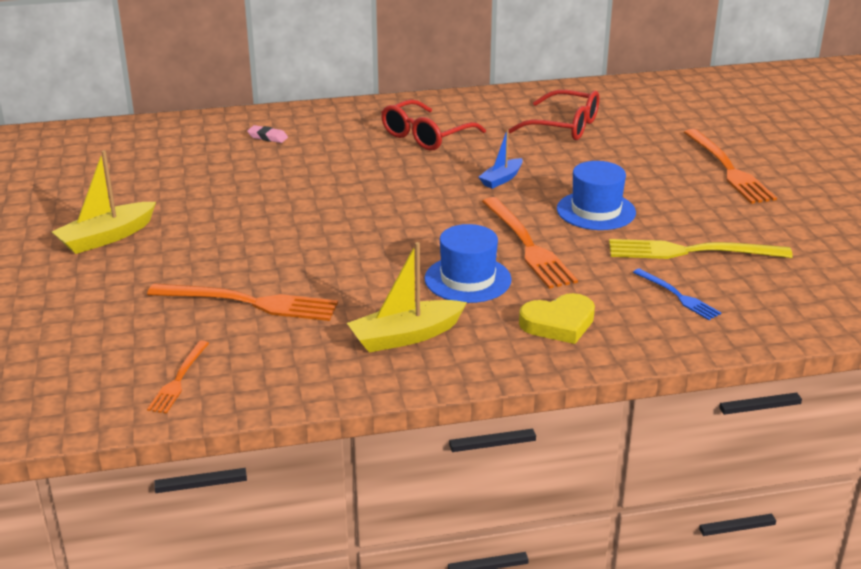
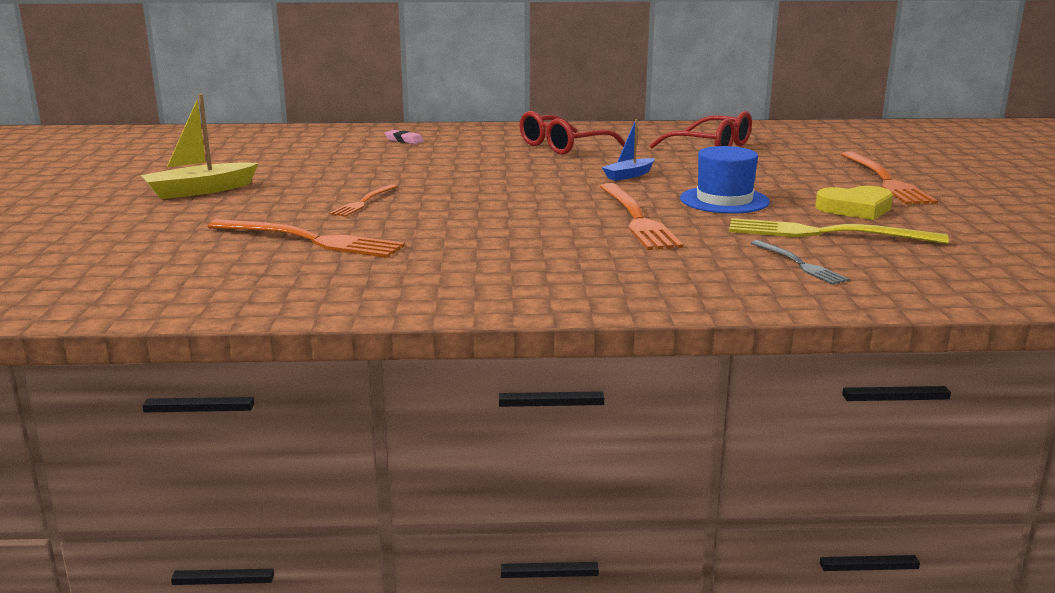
camera: 10 degrees right, 10 degrees down
orange fork [147,340,209,414] -> orange fork moved to [330,184,398,217]
yellow boat [347,242,467,353] -> none
blue hat [425,224,512,303] -> none
yellow heart [519,293,595,344] -> yellow heart moved to [815,186,893,220]
blue fork [633,268,721,320] -> grey fork [751,240,850,285]

